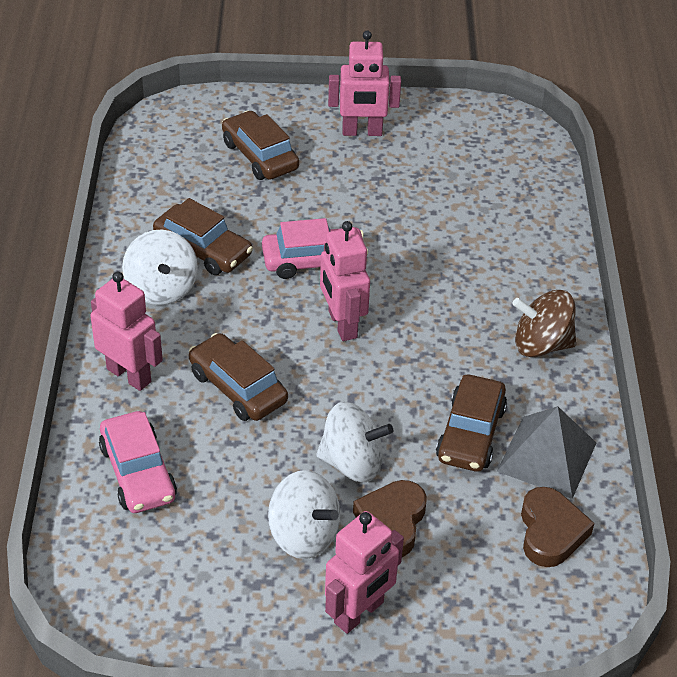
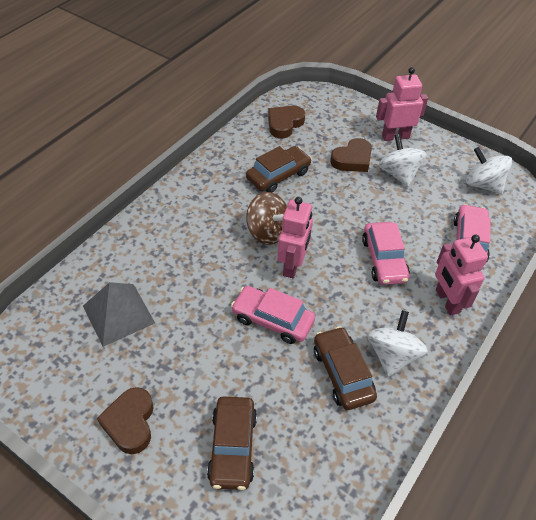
camera: 145 degrees left, 5 degrees up
brown car [189,333,288,421] -> pink car [362,222,410,285]
white spinning top [316,402,393,482] -> white spinning top moved to [466,147,512,194]
pink robot [328,31,401,136] -> brown heart [97,387,153,454]
grey pyramid [497,406,596,499] -> grey pyramid moved to [83,282,155,347]
brown spinning top [512,290,576,357] -> brown spinning top moved to [246,192,287,245]

